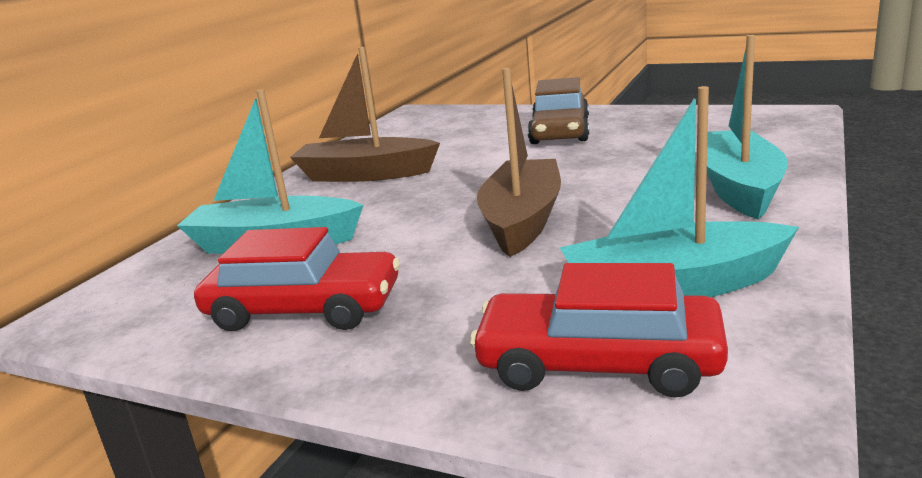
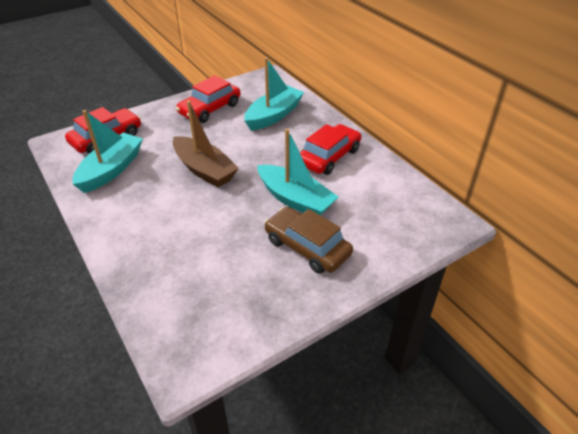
camera: 120 degrees right, 20 degrees up
brown boat [290,47,440,182] -> red car [300,124,361,175]
turquoise boat [707,35,788,219] -> turquoise boat moved to [257,128,338,215]

